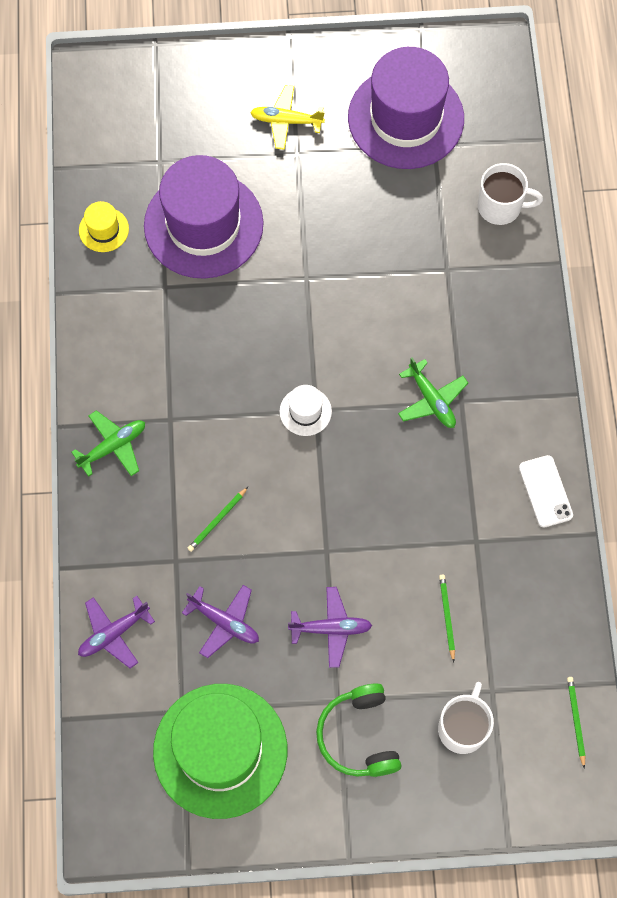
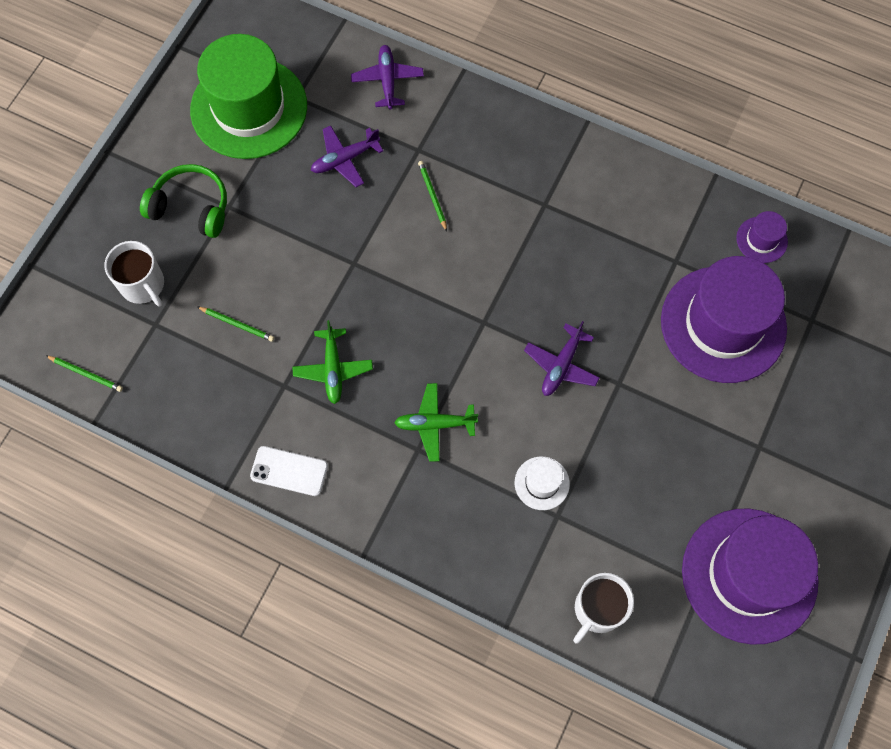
camera: 120 degrees right, 0 degrees up
green plane [72,410,145,477] -> green plane moved to [292,320,373,404]
yellow hat [79,201,129,252] -> purple hat [736,211,788,263]
yellow plane [250,85,325,150] -> none
white hat [280,385,332,436] -> white hat moved to [515,456,570,510]
purple plane [288,587,372,668] -> purple plane moved to [524,321,600,396]

